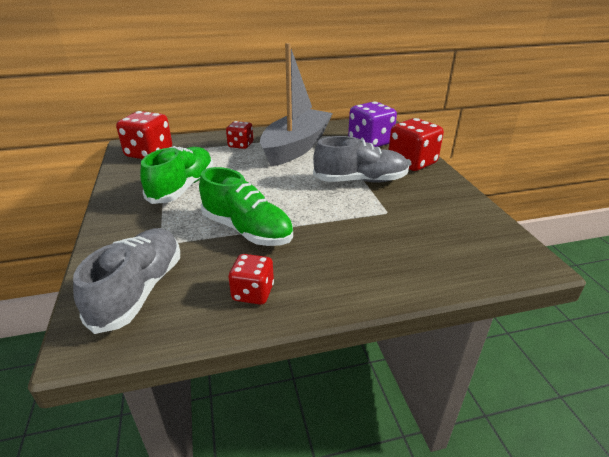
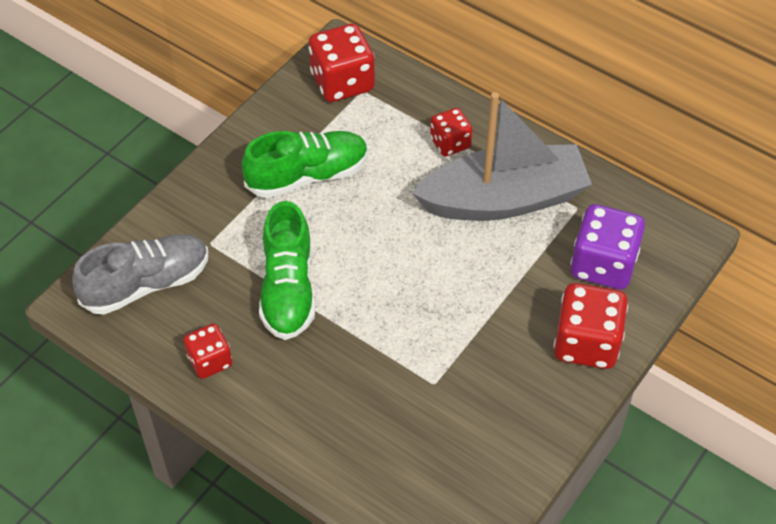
camera: 50 degrees right, 20 degrees up
grey shoe [313,136,409,183] -> none

